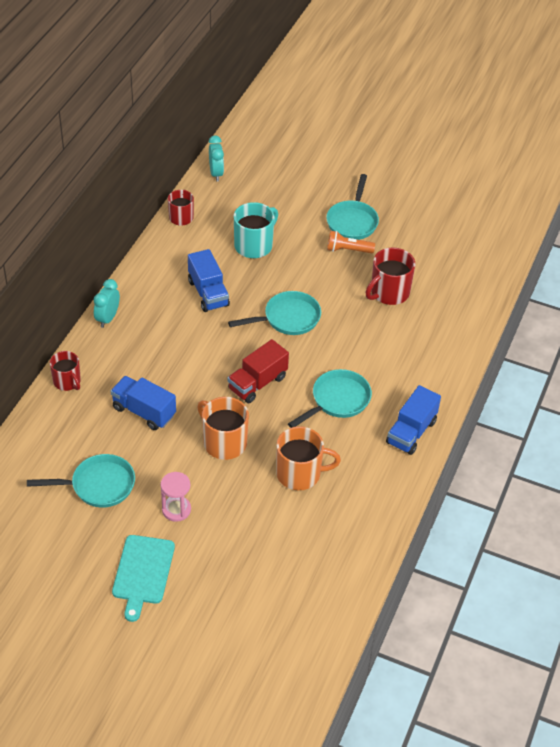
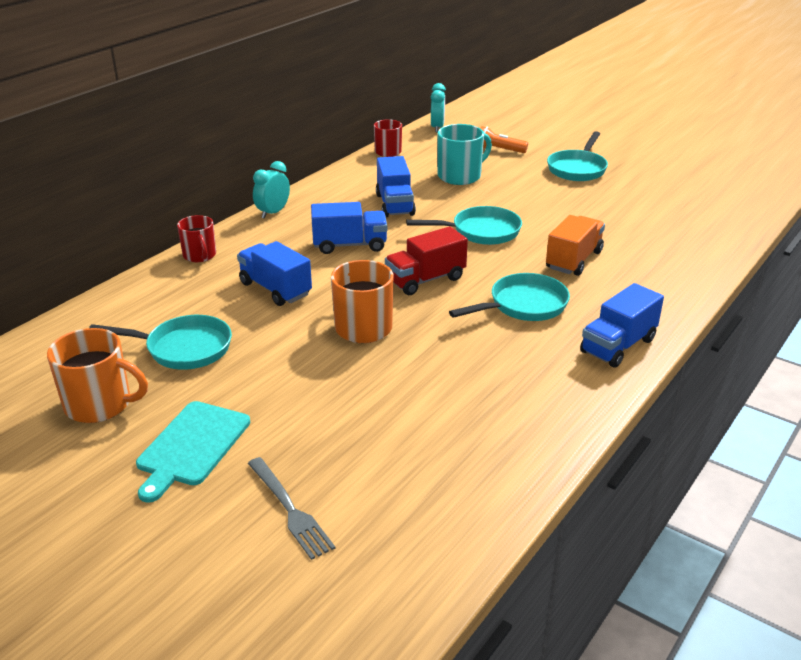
camera: 15 degrees right, 15 degrees down
pink hourglass [160,472,191,522] -> none
orange mug [276,426,341,490] -> orange mug moved to [47,328,148,423]
orange flashlight [327,231,375,253] -> orange flashlight moved to [480,126,528,153]
red mug [365,247,415,305] -> none
none -> grey fork [248,457,335,560]
none -> blue truck [311,202,387,254]
none -> orange truck [546,215,605,276]

